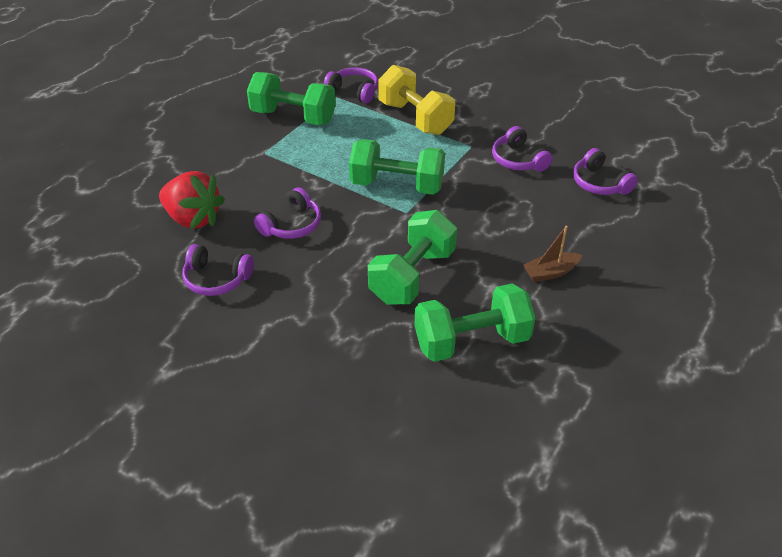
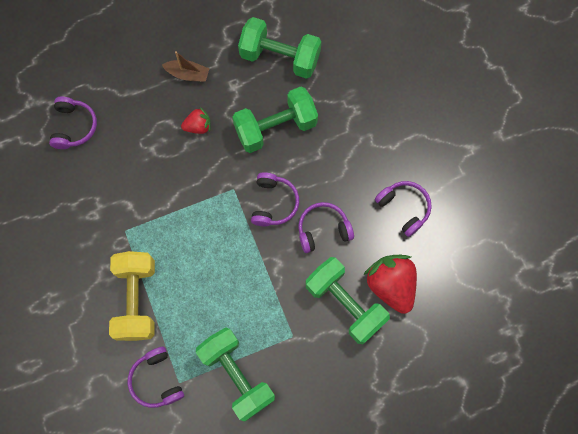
camera: 145 degrees left, 30 degrees up
green dumbbell [349,139,445,195] -> green dumbbell moved to [305,257,390,344]
purple headphones [492,126,552,172] -> purple headphones moved to [251,172,299,226]
none -> red strawberry [181,107,211,134]

